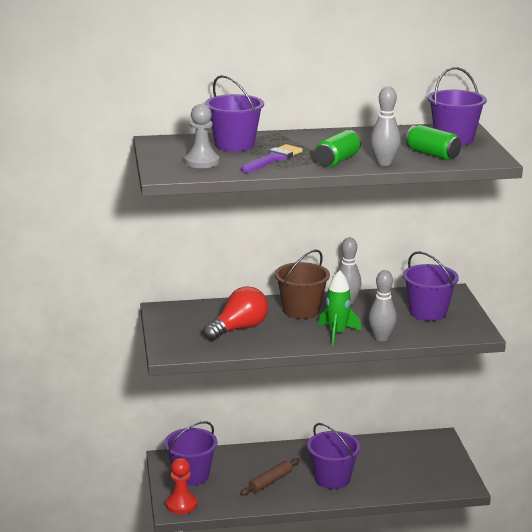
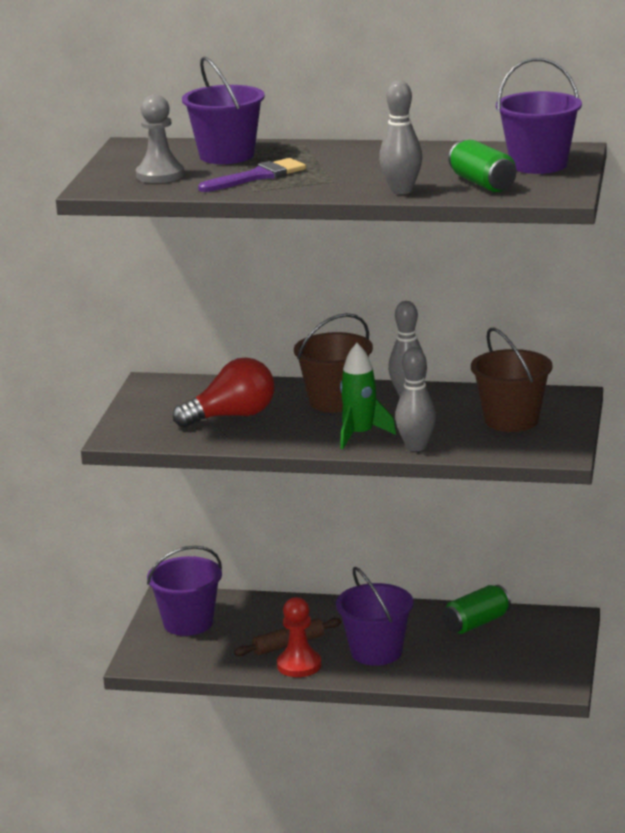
camera: 20 degrees right, 0 degrees up
red pawn [166,458,197,514] -> red pawn moved to [277,597,321,677]
green can [315,130,361,167] -> green can moved to [443,585,511,634]
purple bucket [403,251,459,321] -> brown bucket [471,327,552,432]

